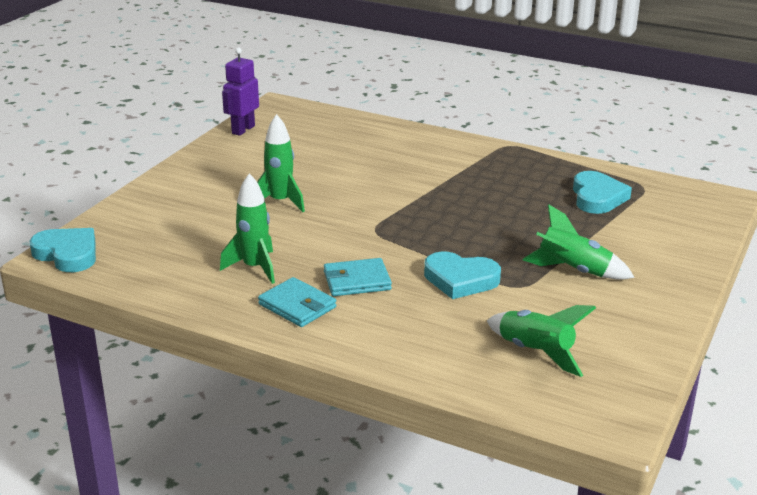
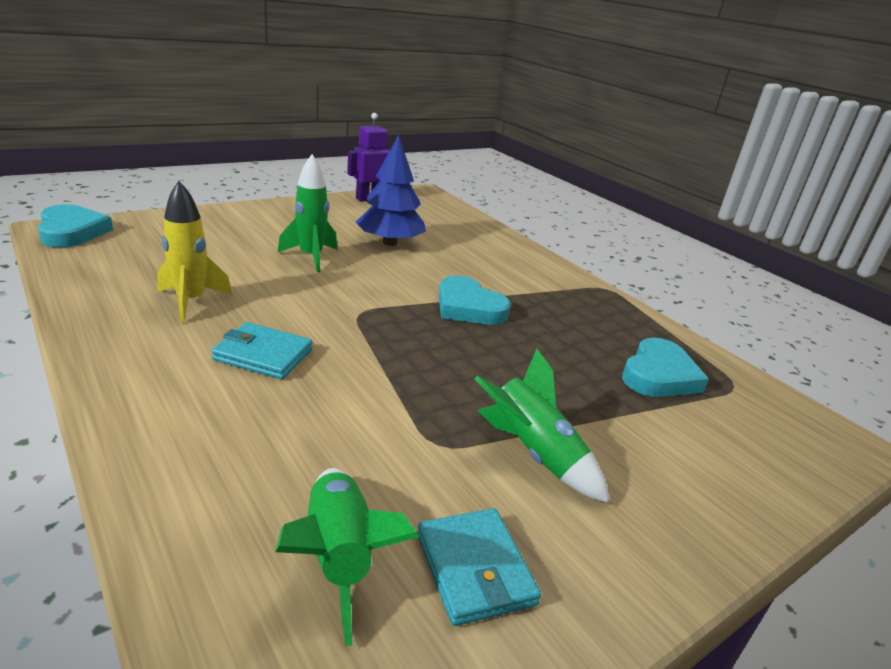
camera: 25 degrees right, 0 degrees up
green rocket [220,173,275,284] -> yellow rocket [157,181,232,323]
turquoise wallet [258,277,336,327] -> turquoise wallet moved to [417,508,541,626]
turquoise heart [424,251,501,299] -> turquoise heart moved to [439,276,511,325]
none -> blue tree [356,135,426,246]

